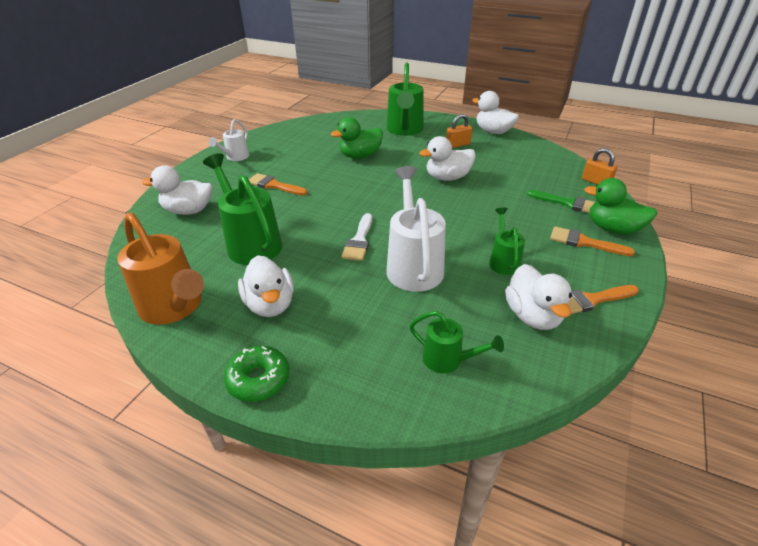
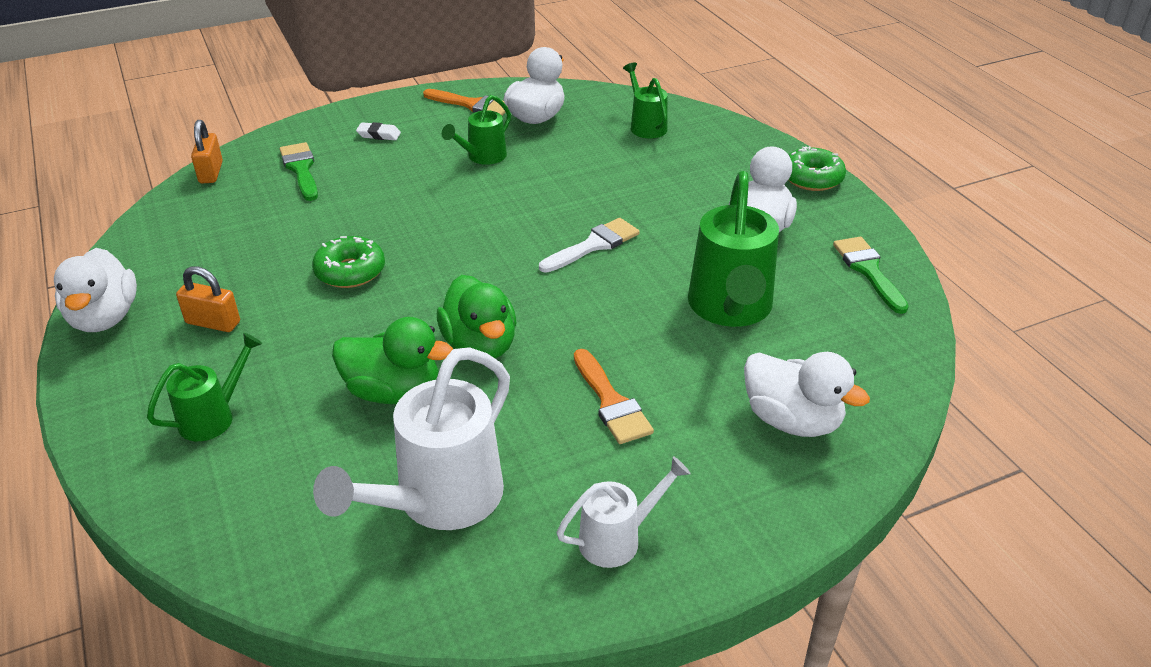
camera: 140 degrees left, 0 degrees up
orange watering can [117,213,204,325] -> green brush [833,237,909,314]
green watering can [386,63,424,136] -> green watering can [147,333,263,441], size x0.55
white watering can [387,166,446,292] -> white watering can moved to [313,347,510,530]
white duck [419,136,476,181] -> green donut [312,236,385,288]
orange brush [550,226,635,256] -> white eraser [356,122,401,140]
green duck [584,178,658,235] -> green duck moved to [437,275,517,359]

